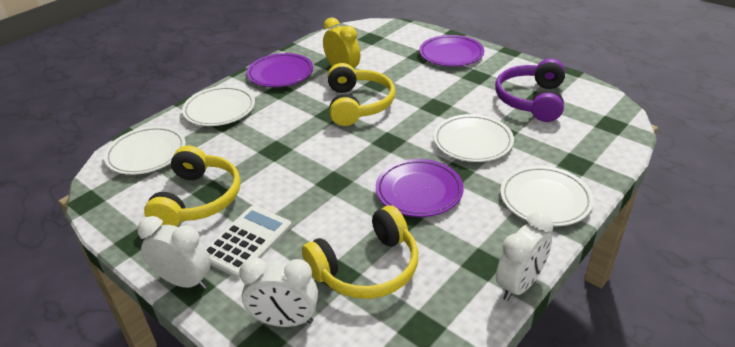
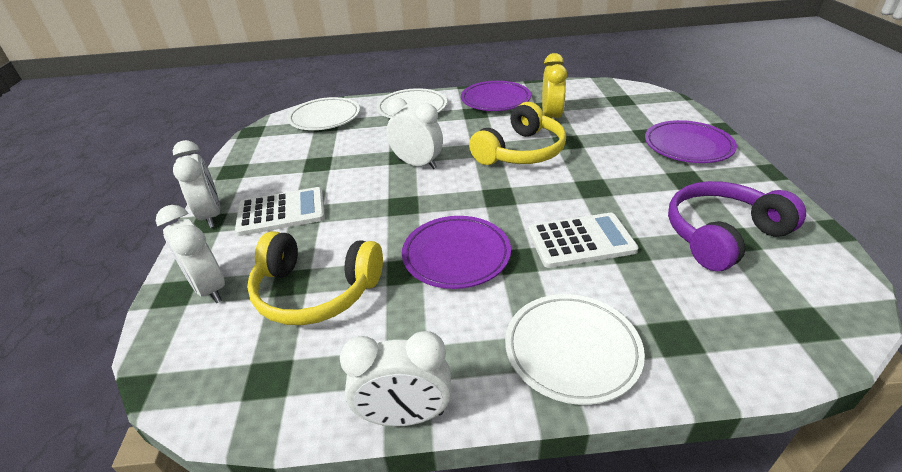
camera: 45 degrees right, 0 degrees up
yellow headphones [144,145,241,226] -> none
white plate [433,114,514,162] -> white calculator [528,213,639,268]
none -> white clock [386,98,443,169]

